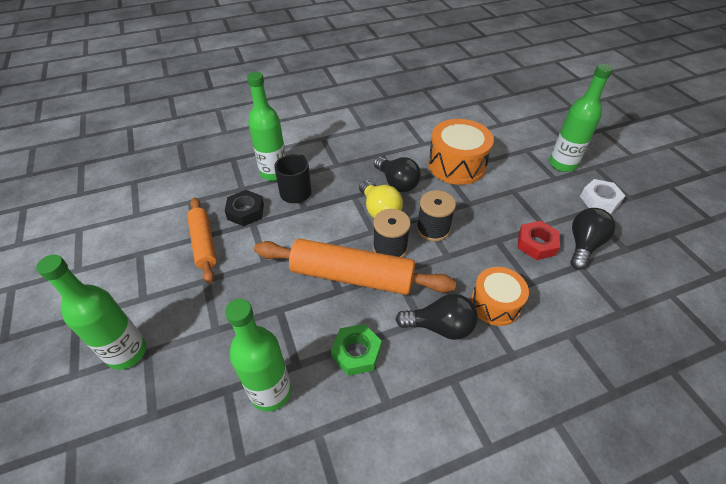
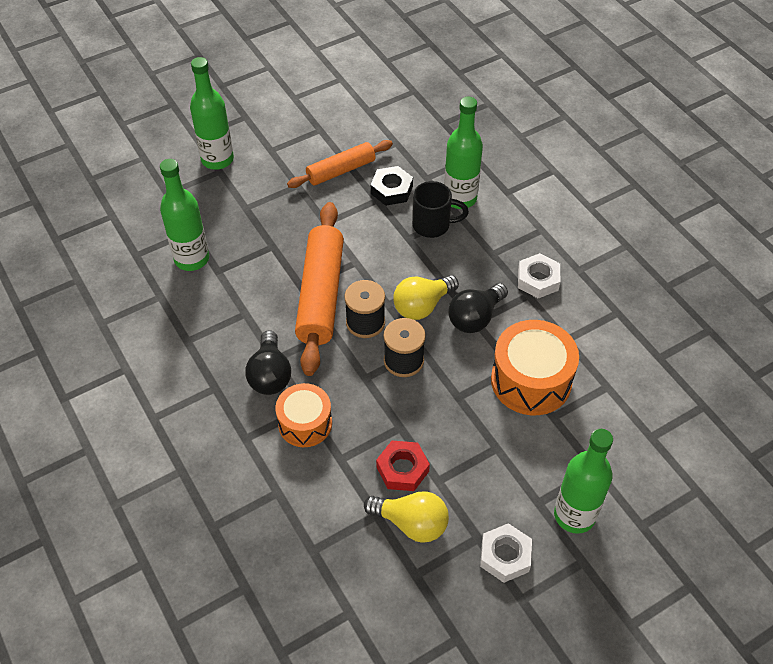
camera: 80 degrees right, 5 degrees up
green nut [331,324,382,376] -> none
black light bulb [570,208,615,270] -> yellow light bulb [364,491,449,543]
none -> white nut [518,253,561,299]

